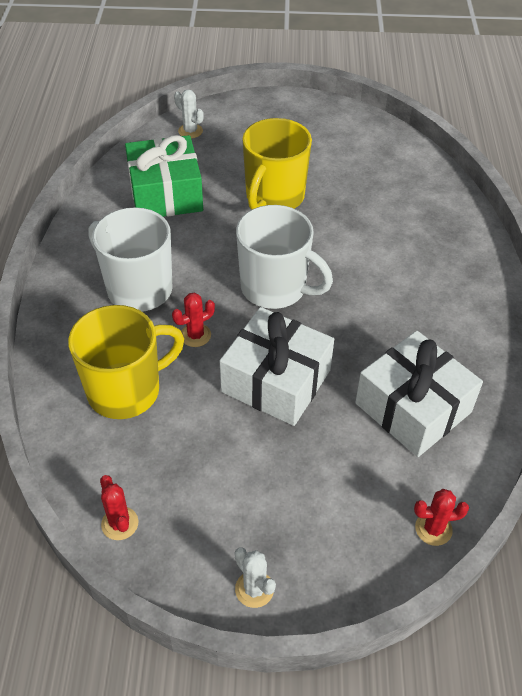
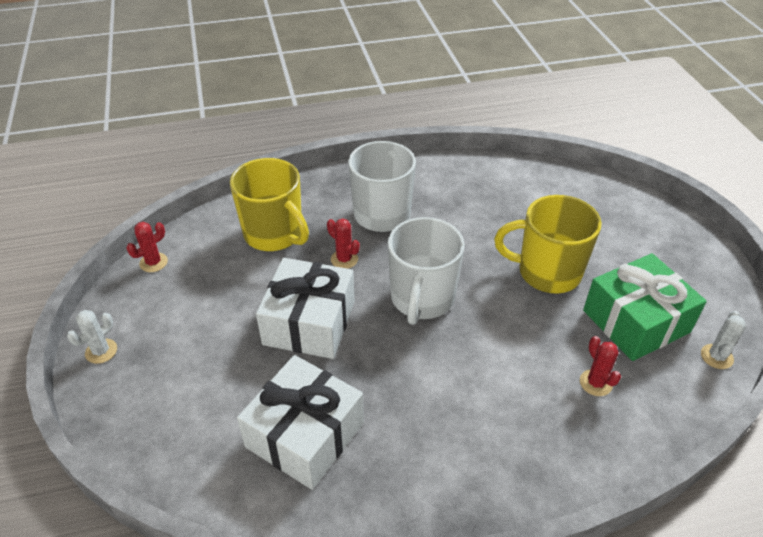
camera: 75 degrees right, 5 degrees down
green gift [125,135,203,217] -> green gift moved to [583,253,707,361]
white cactus [174,90,204,138] -> white cactus moved to [701,311,746,369]
red cactus [414,489,469,546] -> red cactus moved to [580,336,621,396]

